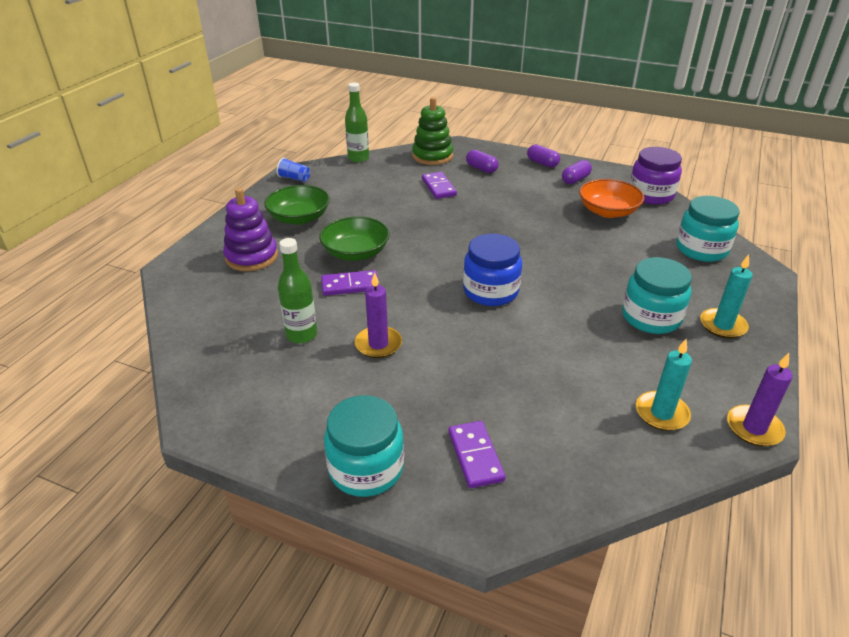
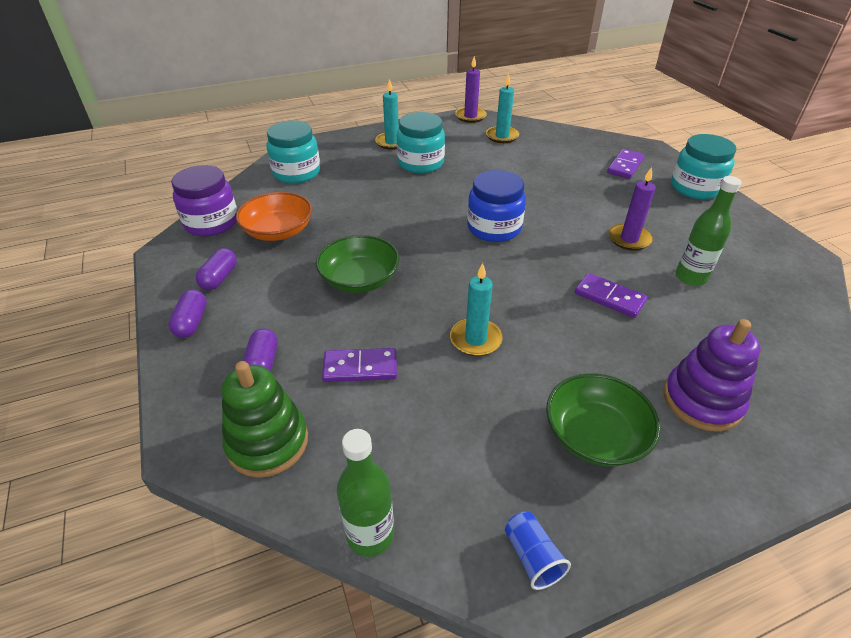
camera: 135 degrees left, 5 degrees up
green bowl [319,216,390,261] -> green bowl moved to [316,235,400,293]
purple domino [422,172,457,199] -> purple domino turned 60 degrees clockwise [322,348,397,382]
purple capsule [562,160,592,184] -> purple capsule turned 75 degrees counterclockwise [196,248,237,290]
none -> turquoise candle [450,263,503,356]

